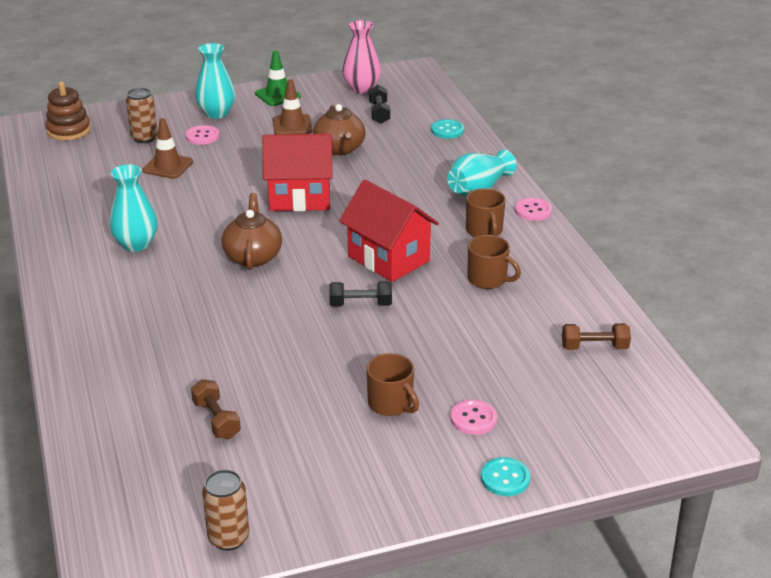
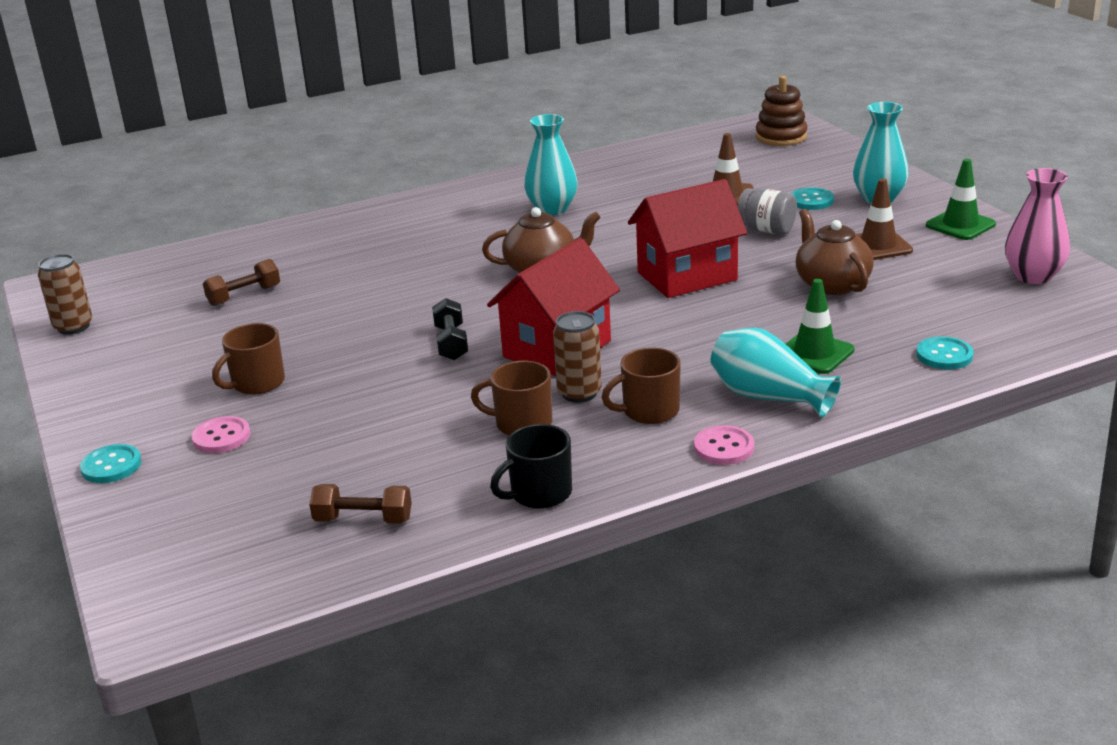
camera: 85 degrees right, 5 degrees down
brown can [126,88,158,143] -> brown can moved to [553,311,602,403]
pink button [185,125,219,145] -> turquoise button [791,187,834,210]
red house [263,134,333,211] -> red house turned 75 degrees clockwise [628,179,747,298]
brown teapot [313,104,366,155] -> brown teapot turned 90 degrees clockwise [796,209,874,295]
black dumbbell [369,85,390,124] -> none
brown mug [467,235,521,289] -> brown mug turned 75 degrees clockwise [471,361,552,435]
brown dumbbell [562,323,631,350] -> brown dumbbell turned 75 degrees counterclockwise [309,484,412,524]
none -> black mug [490,424,572,509]
none -> grey jar [737,188,797,235]
none -> green traffic cone [786,279,855,374]

